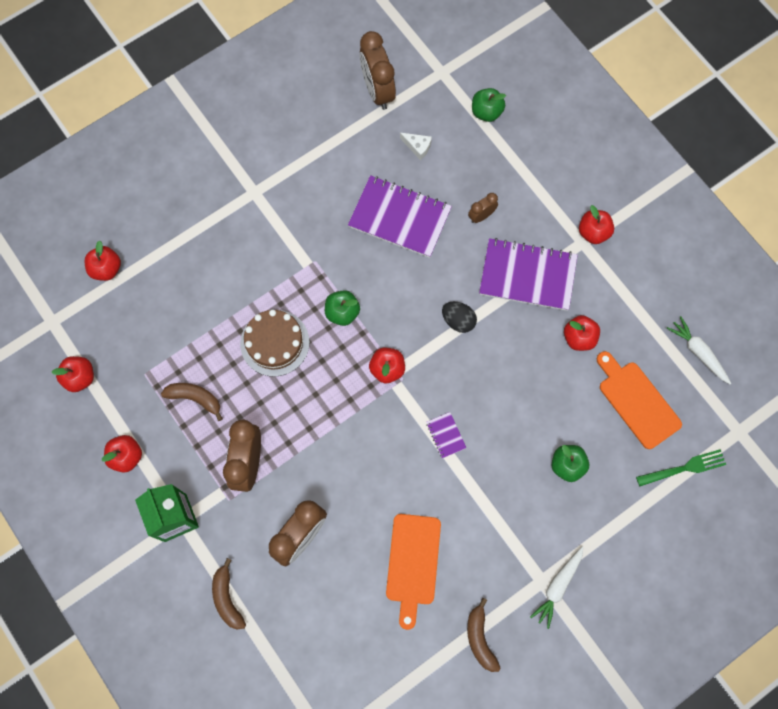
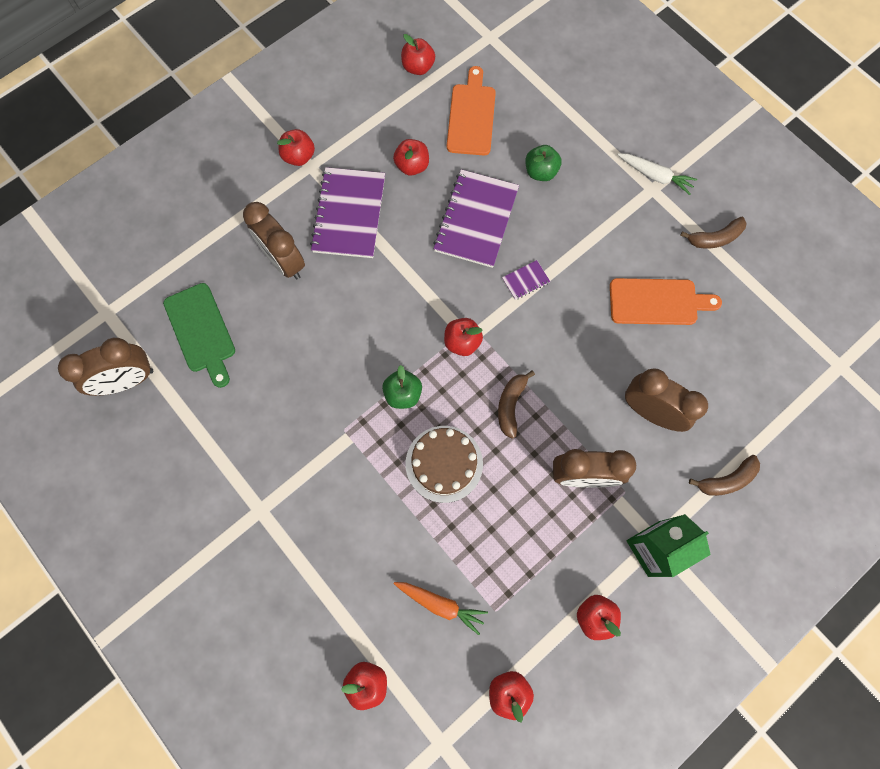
camera: 95 degrees left, 0 degrees up
brown banana [161,383,223,421] -> brown banana moved to [498,371,535,439]
purple notebook [348,175,452,258] -> purple notebook moved to [433,169,519,268]
white cheese [400,133,432,160] -> green cutting board [163,283,235,388]
black egg [442,302,477,333] -> none
brown clock [468,193,498,223] -> brown clock [243,202,305,279], size x1.96
green apple [472,88,506,122] -> none
orange cutting board [597,351,682,449] -> orange cutting board turned 135 degrees clockwise [447,66,496,155]
green fork [636,449,726,486] -> none
white carrot [667,316,731,384] -> red apple [401,34,435,75]
none -> orange carrot [394,582,488,635]

